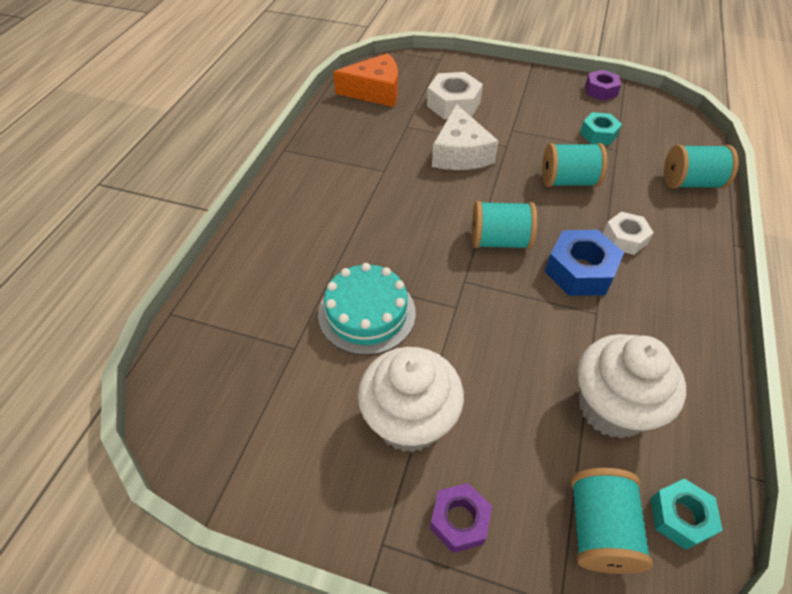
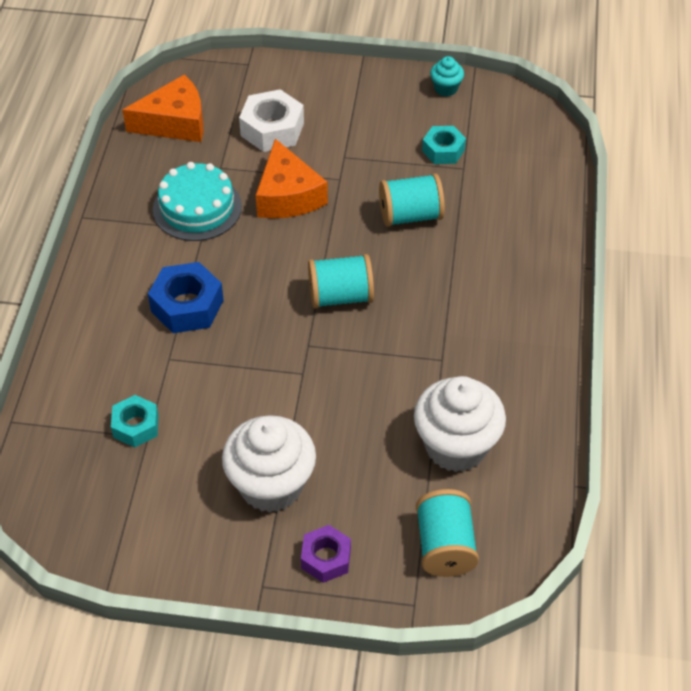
camera: 10 degrees left, 0 degrees up
turquoise cake [318,263,416,355] -> turquoise cake moved to [153,162,242,241]
white cheese [432,104,499,170] -> orange cheese [256,139,328,218]
blue nut [545,230,624,296] -> blue nut moved to [148,262,224,333]
purple nut [585,70,621,101] -> turquoise cupcake [430,56,464,97]
white nut [603,212,654,255] -> none
turquoise nut [651,478,723,550] -> turquoise nut moved to [111,395,159,447]
turquoise spool [664,145,739,189] -> none

